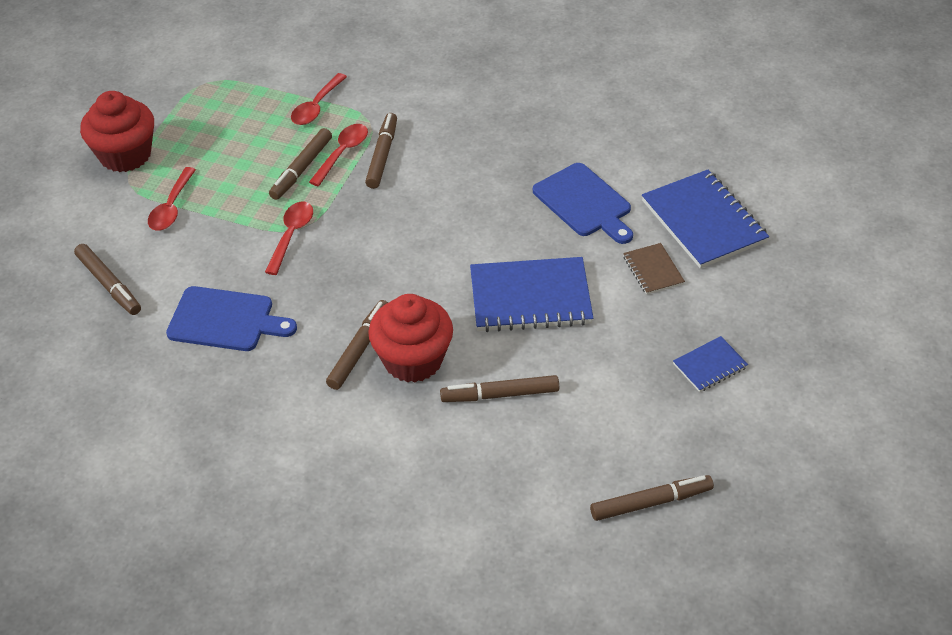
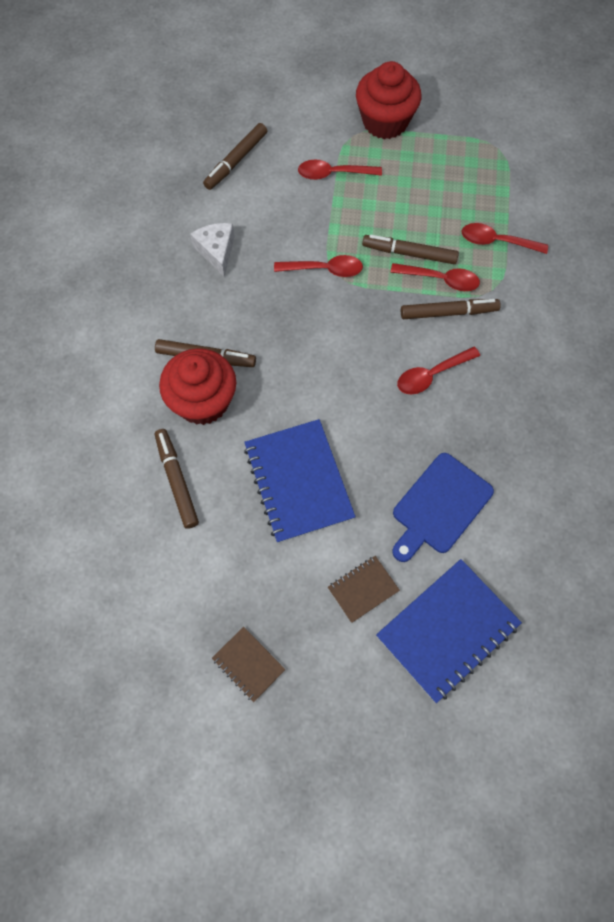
camera: 75 degrees right, 20 degrees up
blue cutting board [166,286,297,351] -> white cheese [190,223,235,277]
brown marker [590,475,714,521] -> none
blue notebook [673,336,748,392] -> brown notebook [212,627,285,702]
none -> red spoon [397,347,480,395]

